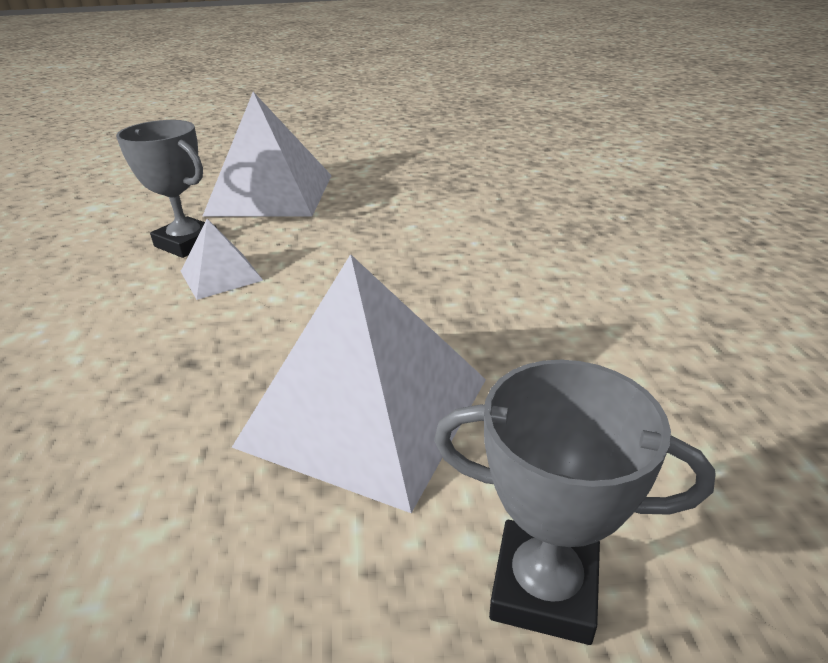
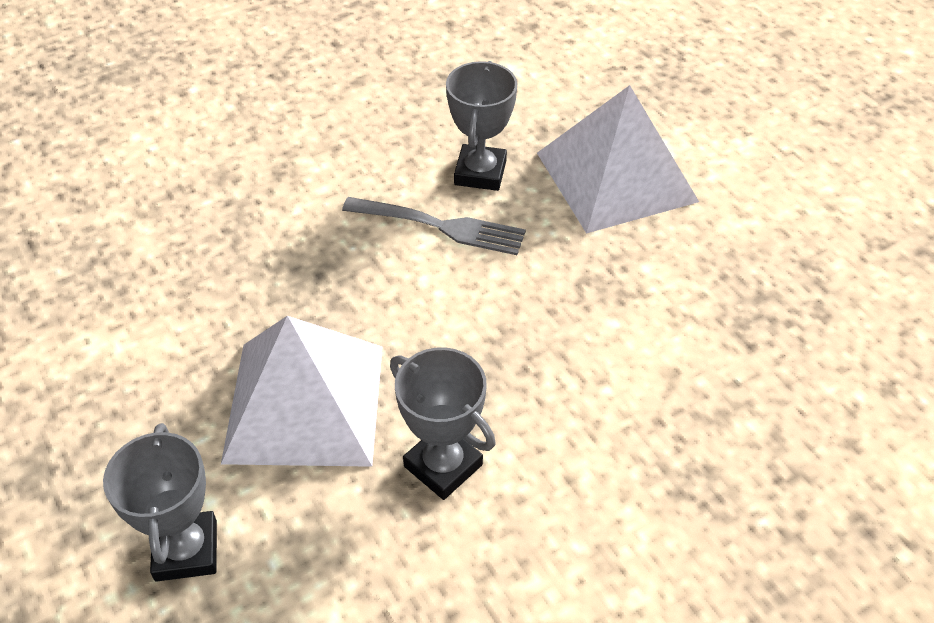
camera: 65 degrees right, 15 degrees up
white pyramid [181,219,263,300] -> grey fork [342,197,526,255]
none -> grey trophy [390,347,496,500]

